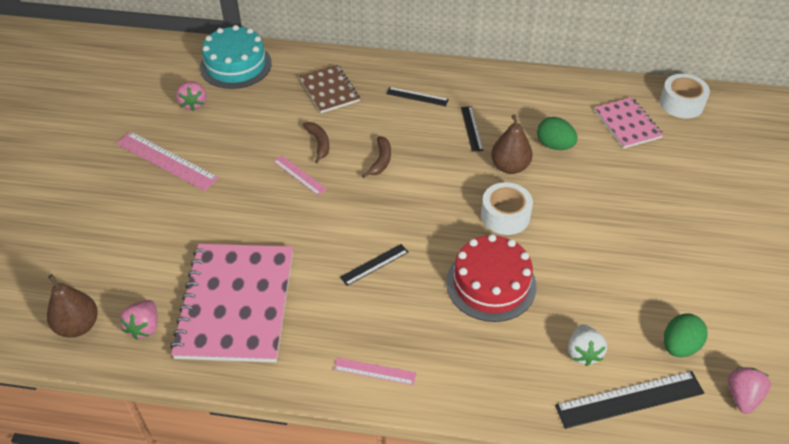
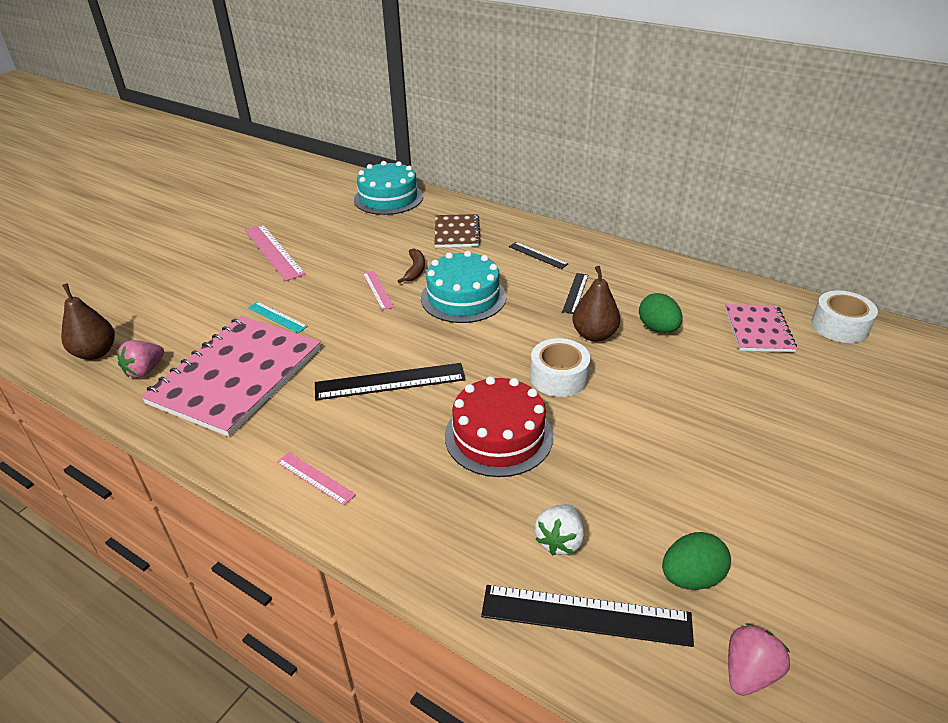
camera: 25 degrees right, 10 degrees down
pink strawberry [176,81,206,111] -> none
black ruler [340,244,408,286] -> black ruler [315,363,466,400], size x1.79
brown banana [362,136,391,178] -> turquoise cake [421,251,506,323]
none -> turquoise ruler [248,302,308,333]

